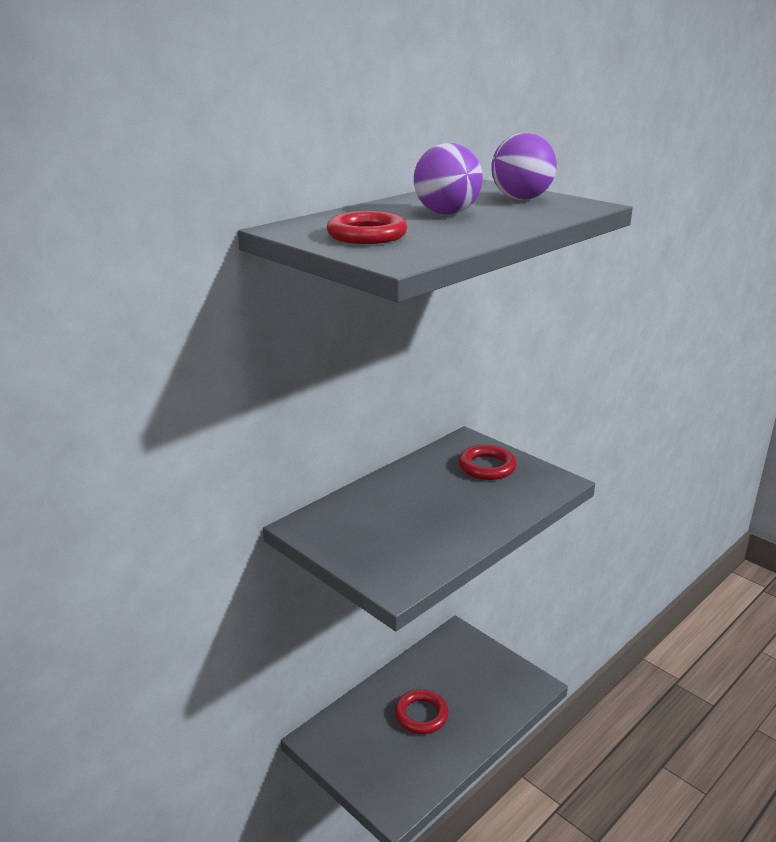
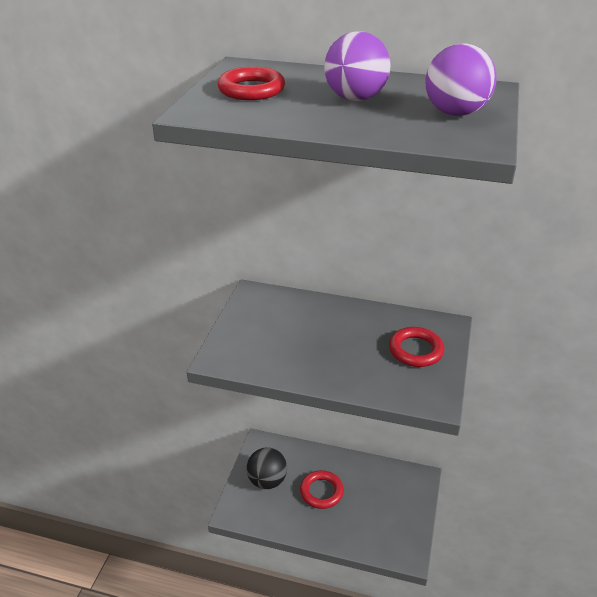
camera: 60 degrees right, 10 degrees up
none -> black ball [247,448,287,489]

